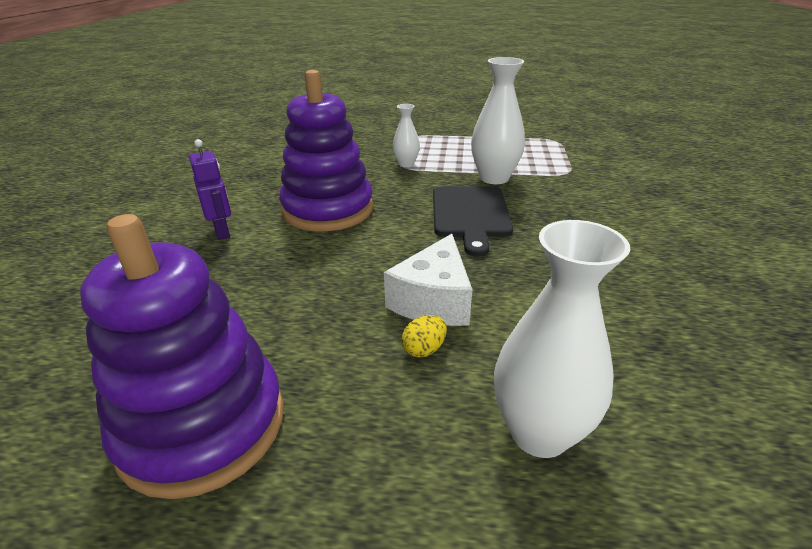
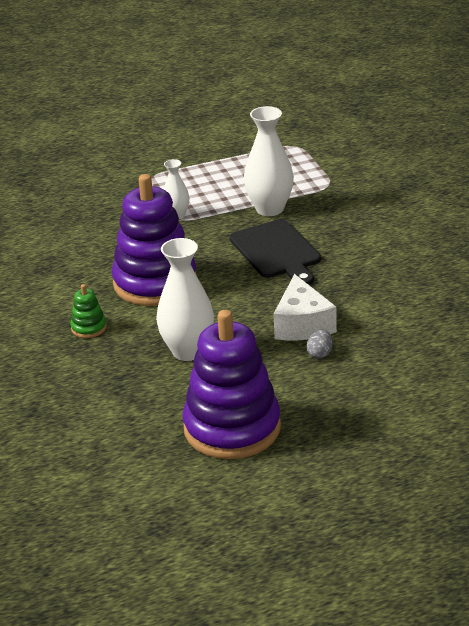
camera: 25 degrees left, 0 degrees up
purple robot [189,139,231,240] -> green stacking toy [70,284,107,338]
yellow egg [402,315,447,358] -> grey egg [307,330,333,359]
white vase [494,220,630,458] -> white vase moved to [156,238,214,361]

